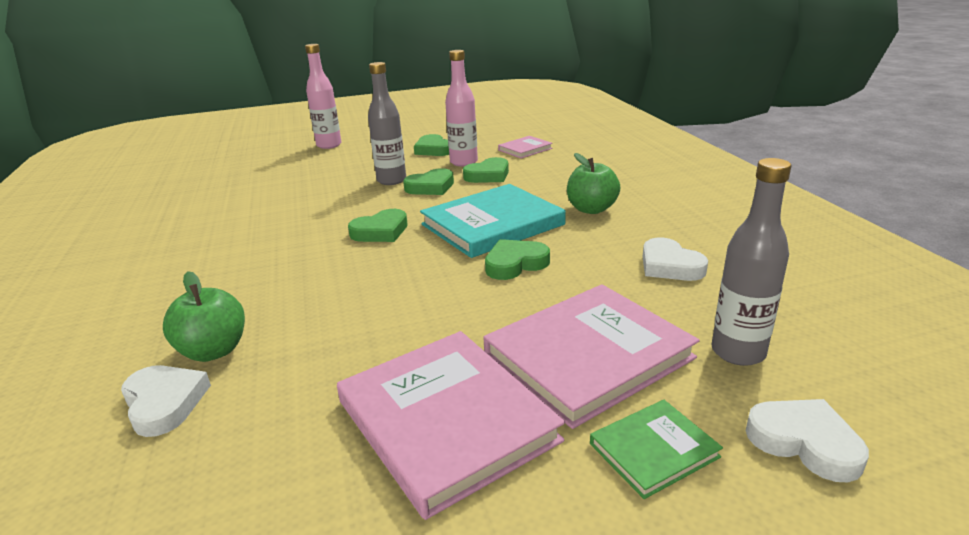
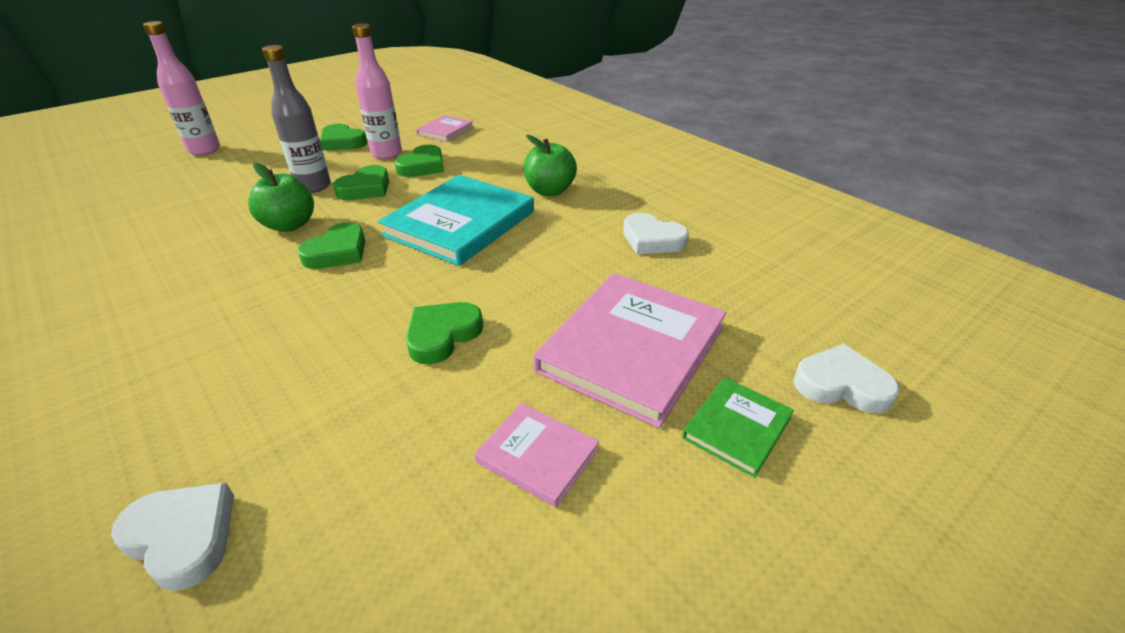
camera: 25 degrees left, 10 degrees up
green apple [163,271,245,362] -> green apple moved to [248,163,314,232]
pink book [337,331,565,520] -> pink book [474,403,599,507], size x0.50
green heart [485,239,550,280] -> green heart moved to [406,302,483,365]
grey bottle [712,158,791,366] -> none

